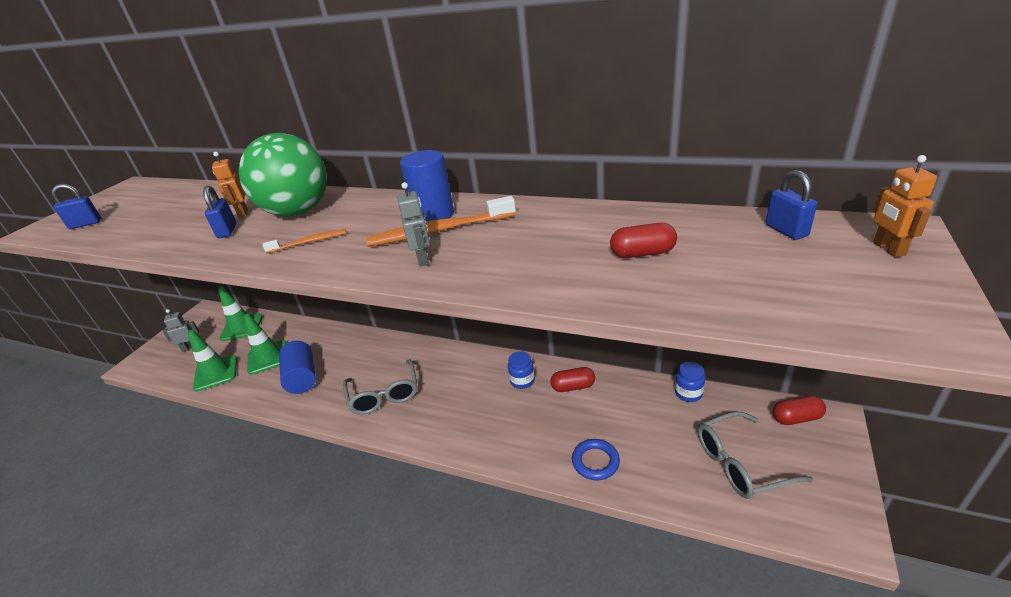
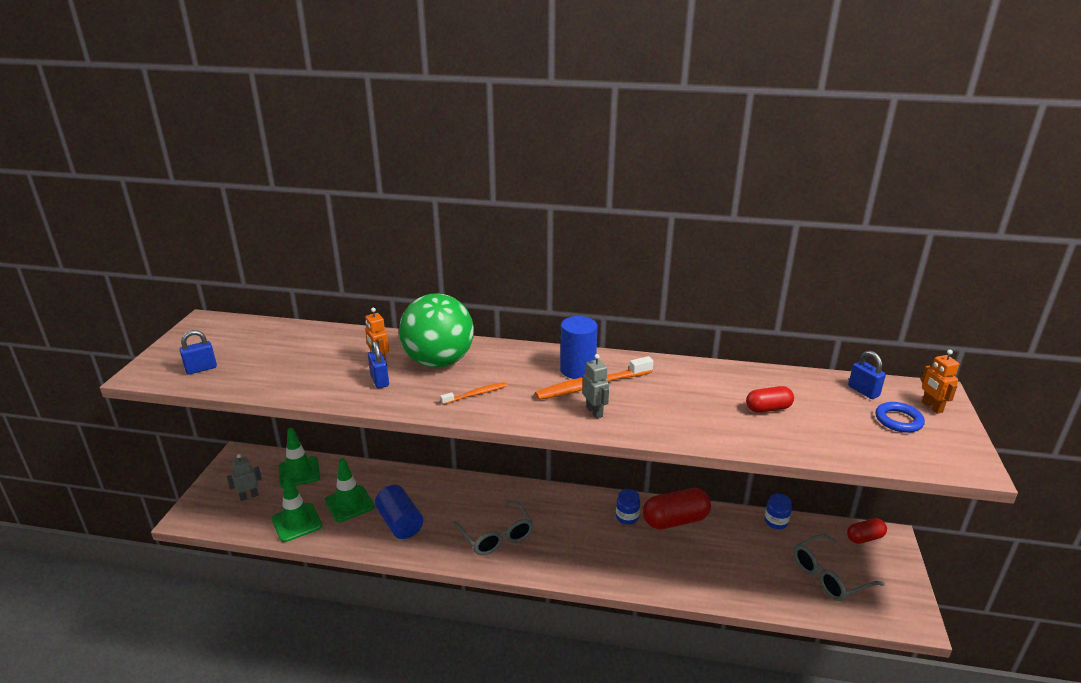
camera: 15 degrees left, 5 degrees down
red capsule [550,367,595,392] -> red capsule [643,488,711,529], size x1.72
blue ring [572,439,620,480] -> blue ring moved to [875,402,925,433]

